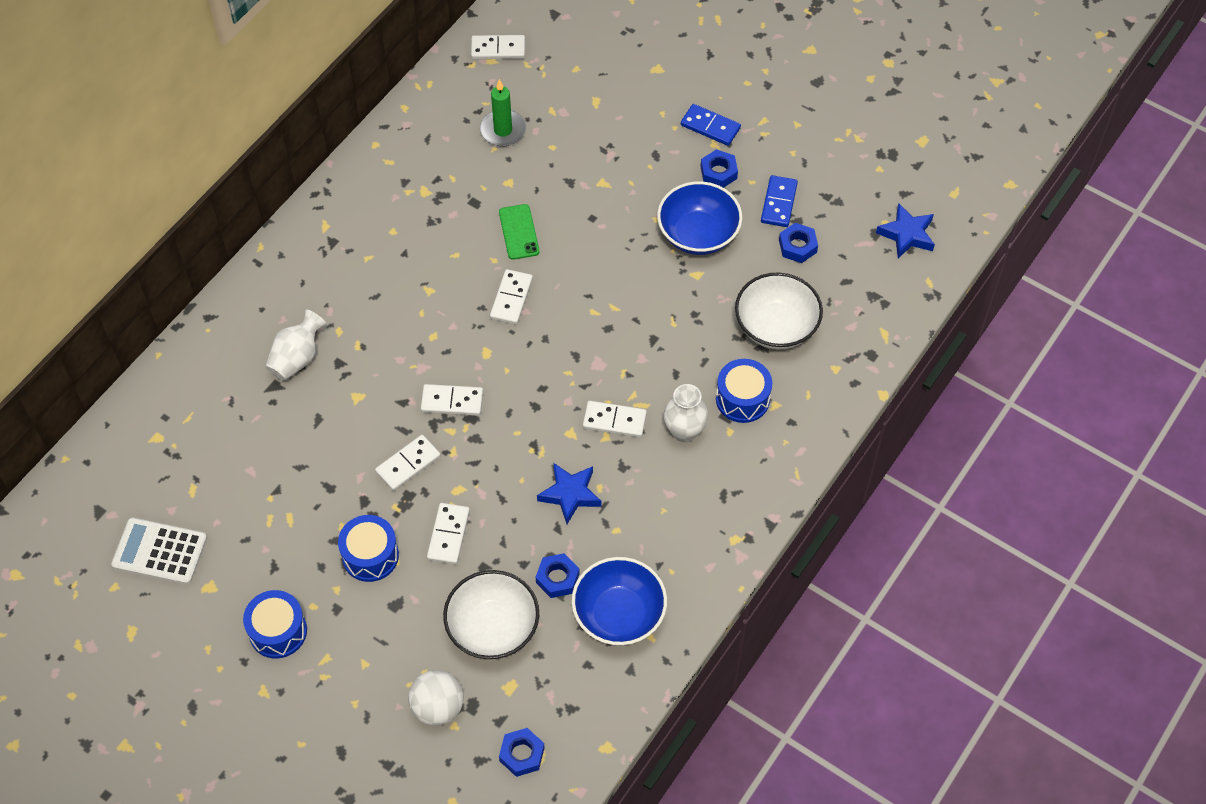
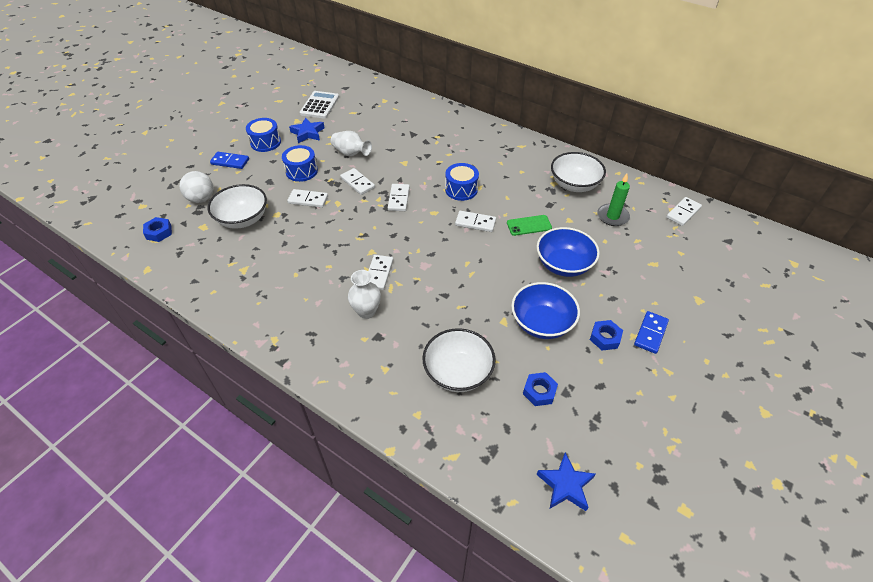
camera: 90 degrees right, 10 degrees down
white vase [265,309,327,381] -> white vase moved to [331,131,372,156]
white domino [471,35,525,59] -> white domino turned 45 degrees clockwise [666,197,702,226]
blue nut [536,553,580,598] -> none
blue star [537,463,602,524] -> blue star moved to [289,117,325,143]
blue bowl [572,557,667,645] -> blue bowl moved to [537,227,600,277]
blue drum [716,359,772,423] -> blue drum moved to [445,163,479,201]
blue domino [761,175,798,227] -> blue domino moved to [210,152,249,169]
none -> white bowl [551,152,606,192]

